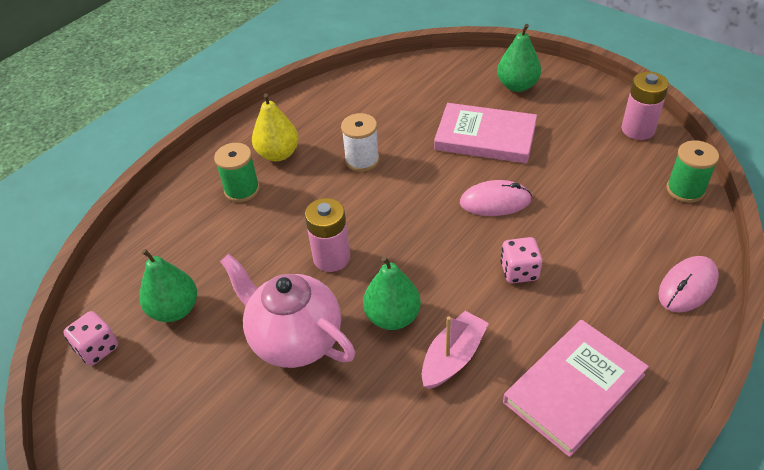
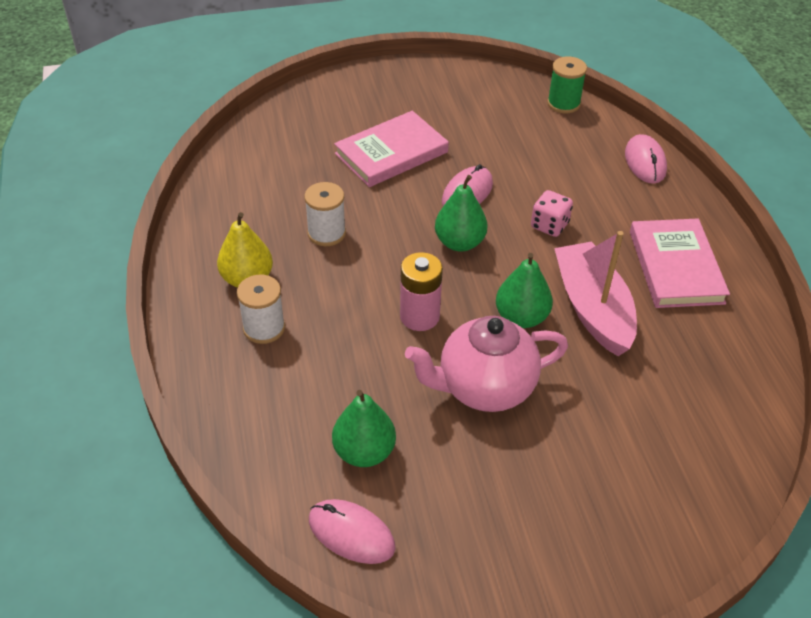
camera: 55 degrees left, 0 degrees up
pink dice [63,311,118,365] -> pink mouse [309,499,396,564]
green spool [214,143,260,202] -> white spool [237,275,285,344]
pink boat [422,311,489,389] -> pink boat [554,231,637,356], size x1.58
green pear [497,24,541,92] -> green pear moved to [435,175,488,252]
pink battery [622,72,669,140] -> none

